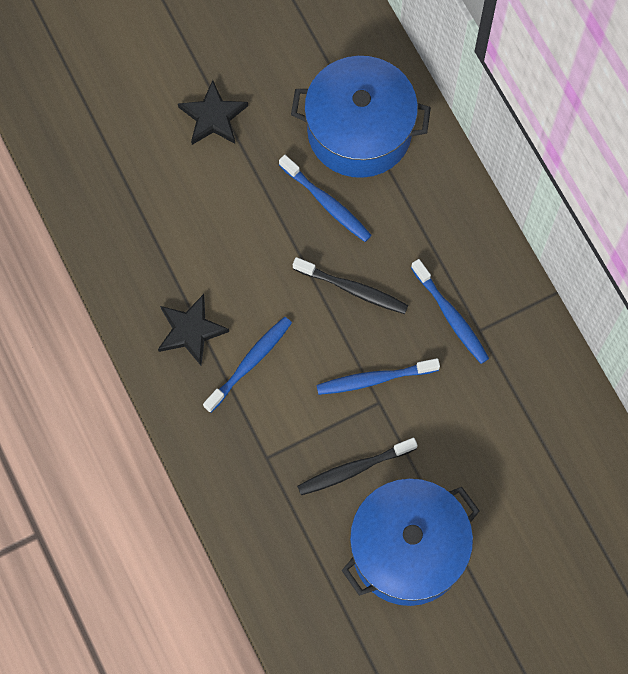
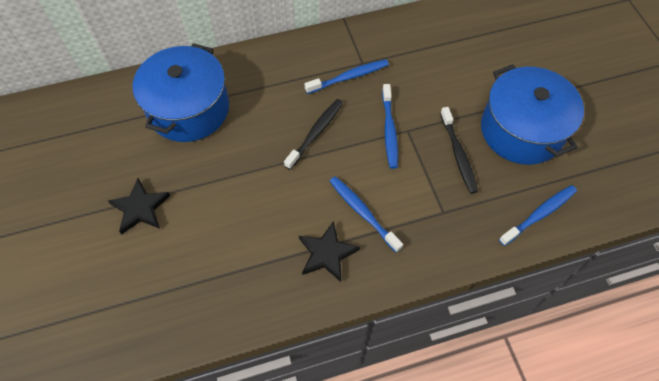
camera: 80 degrees left, 10 degrees down
blue toothbrush [279,155,372,242] -> blue toothbrush moved to [499,185,577,246]

